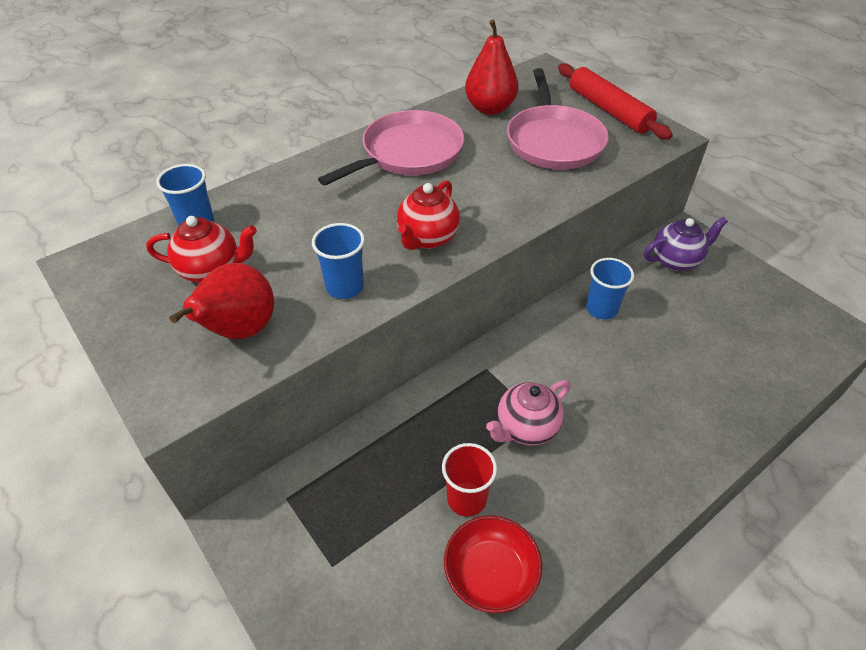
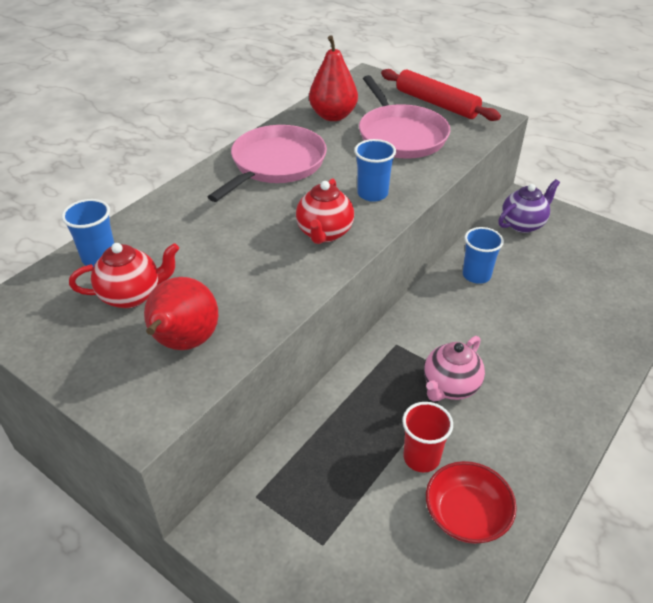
camera: 15 degrees left, 5 degrees down
blue cup [312,223,365,299] -> blue cup moved to [354,139,396,202]

